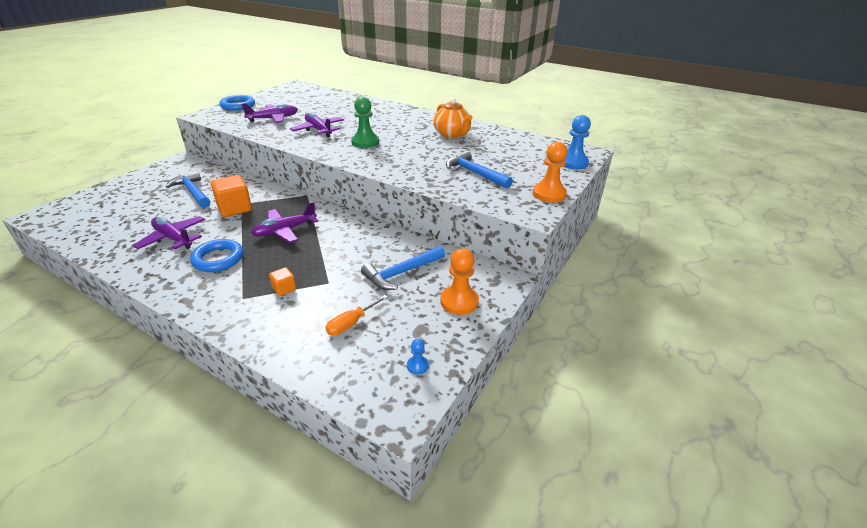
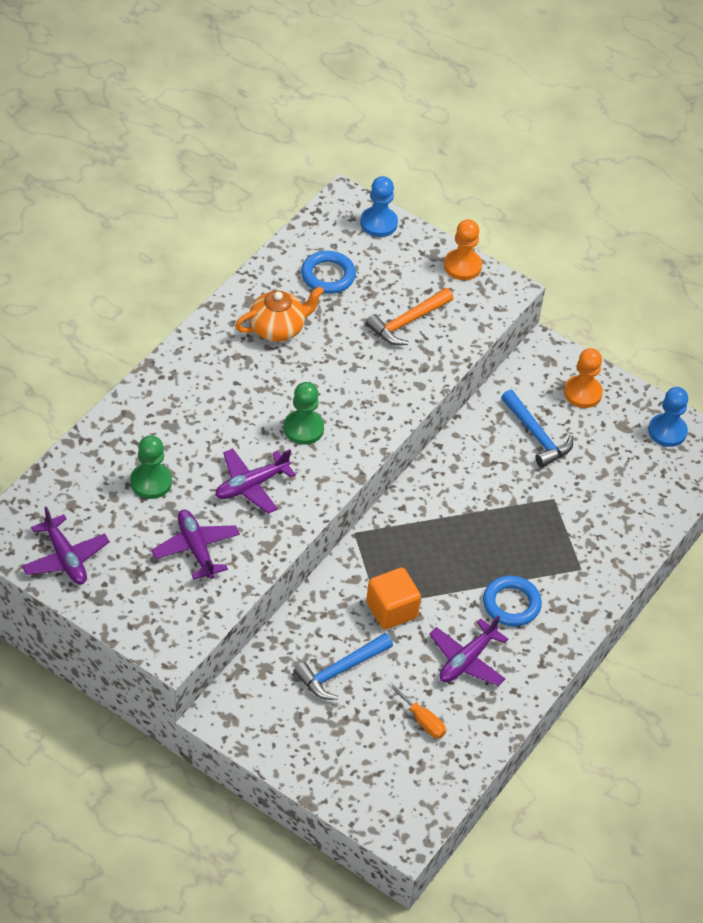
camera: 90 degrees left, 15 degrees up
blue ring [219,95,255,111] -> blue ring moved to [301,251,356,294]
purple plane [251,202,319,243] -> purple plane moved to [22,506,110,584]
orange cube [269,267,296,296] -> none
orange screwdriver [325,295,388,335] -> orange screwdriver moved to [388,682,446,738]
blue pawn [407,339,429,374] -> blue pawn [648,387,688,447], size x2.05
blue hammer [446,151,513,189] -> orange hammer [366,288,454,345]
none -> green pawn [130,435,172,499]

